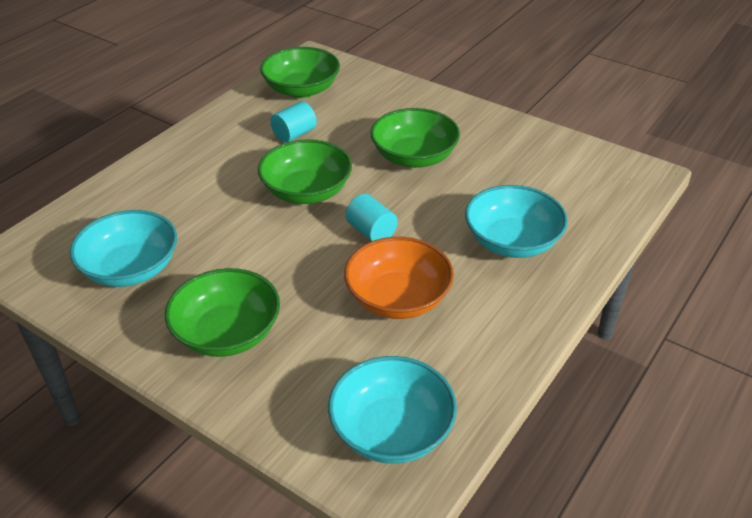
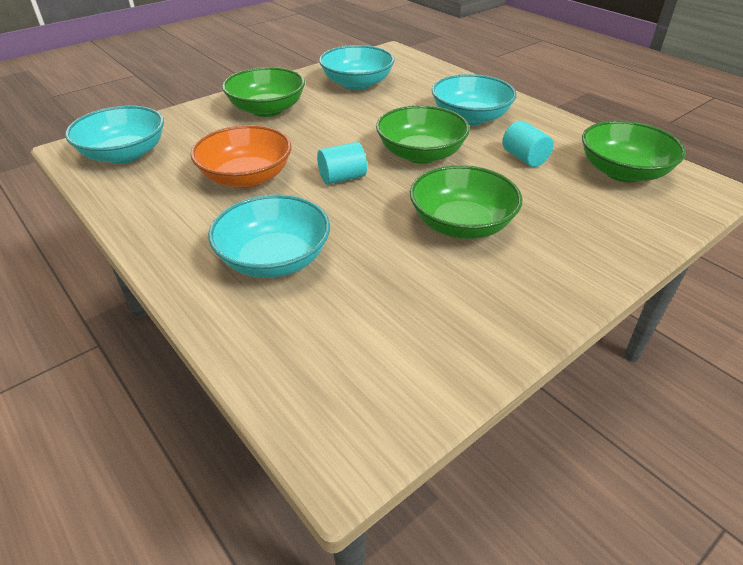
camera: 105 degrees right, 0 degrees up
none -> turquoise bowl [432,74,517,125]

